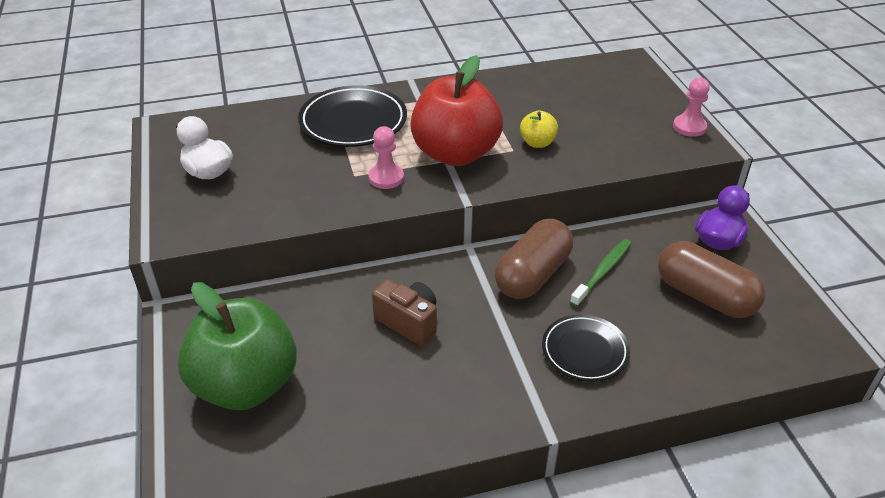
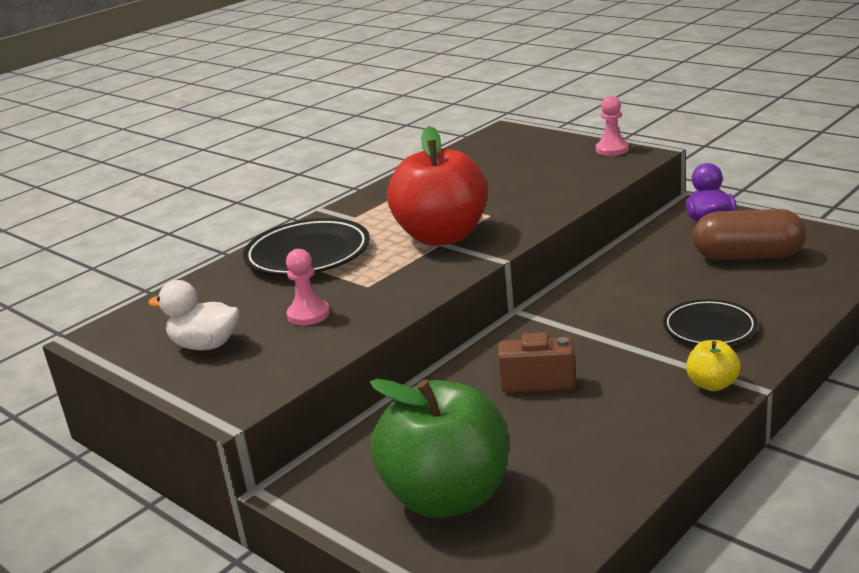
camera: 30 degrees left, 15 degrees down
pink pawn [369,126,404,189] -> pink pawn moved to [286,249,330,326]
brown capsule [495,219,573,299] -> none
yellow apple [520,110,558,148] -> yellow apple moved to [686,340,741,391]
green toothbrush [570,239,632,307] -> none

